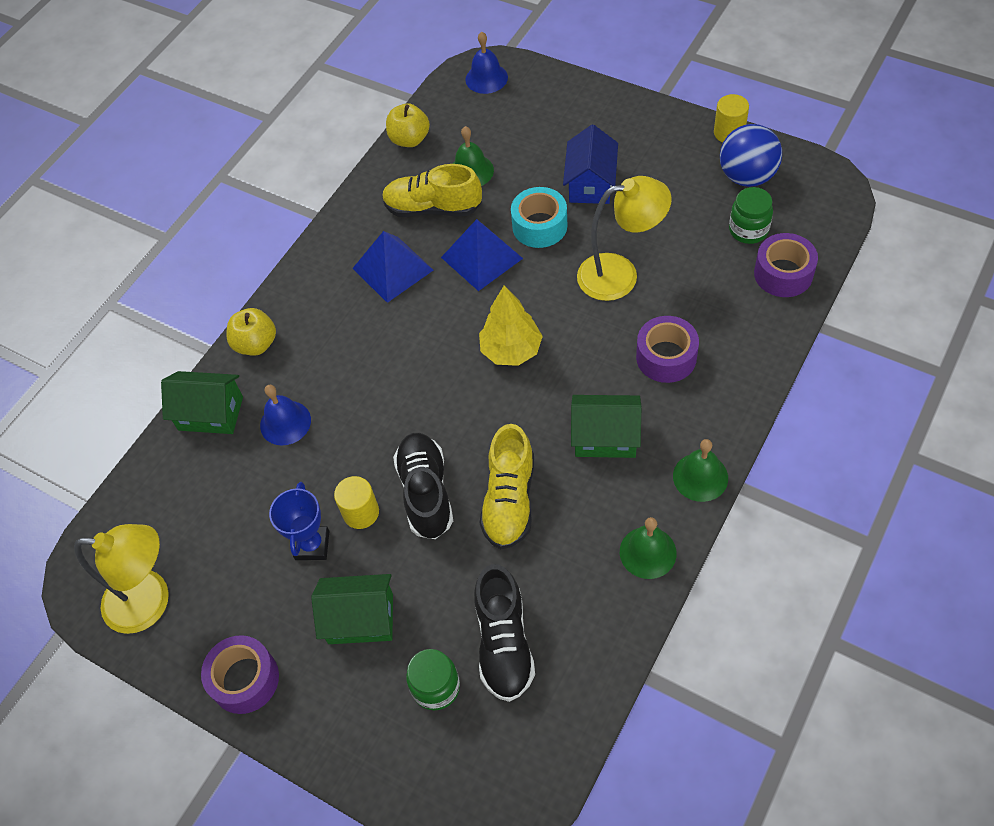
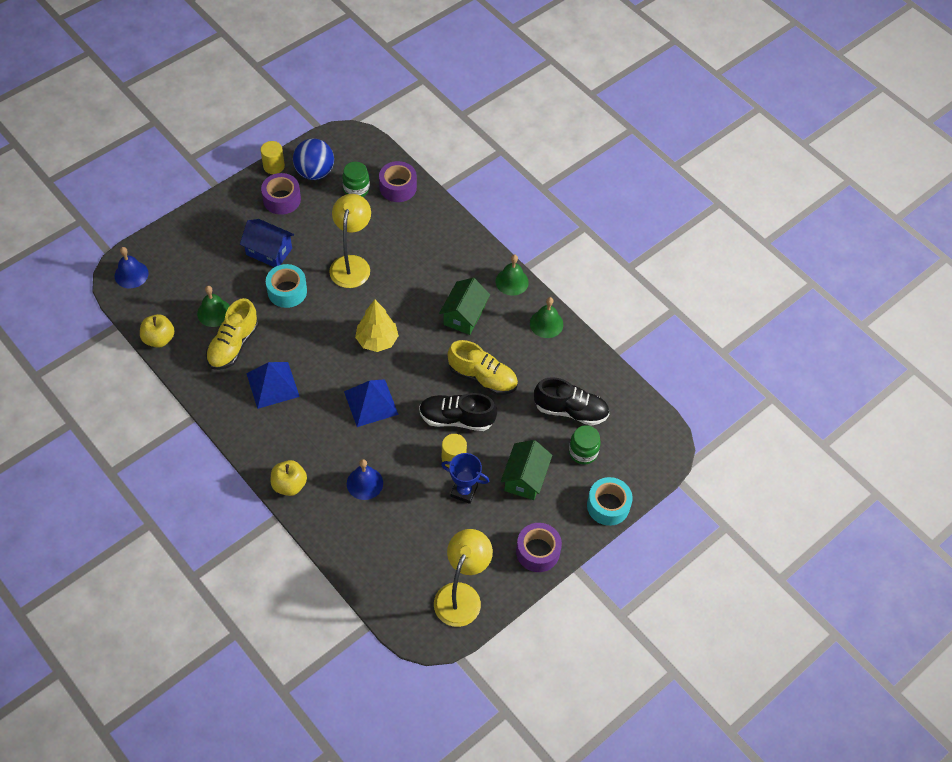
camera: 80 degrees left, 0 degrees up
green house [161,371,243,434] -> none
blue pyramid [441,219,523,291] -> blue pyramid moved to [344,379,399,427]
purple tape [636,316,699,383] -> purple tape moved to [261,173,301,215]
none -> turquoise tape [587,477,633,526]

